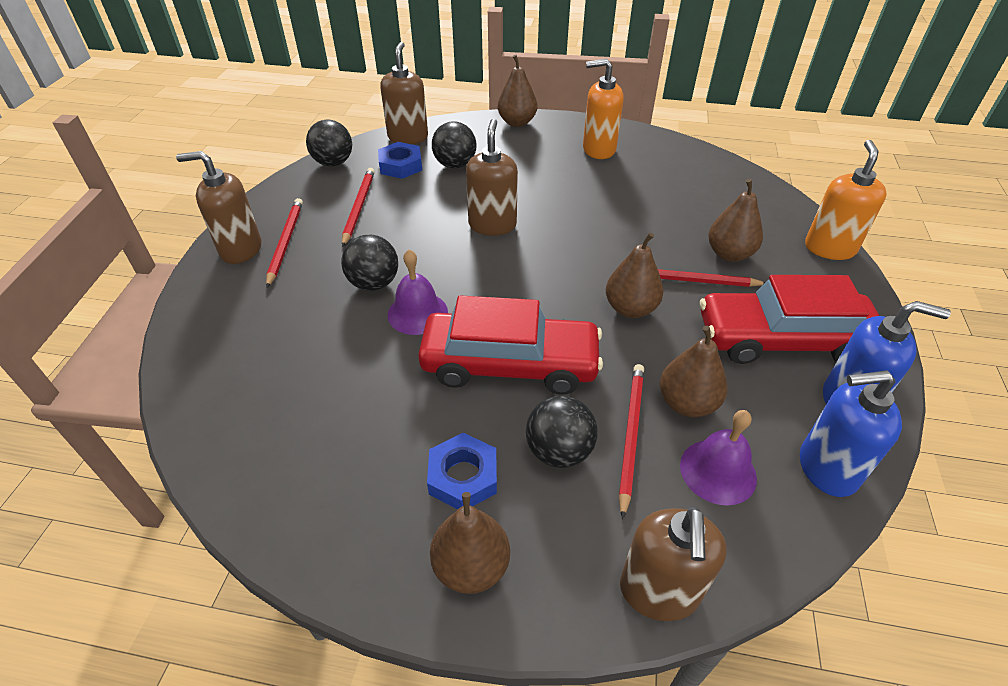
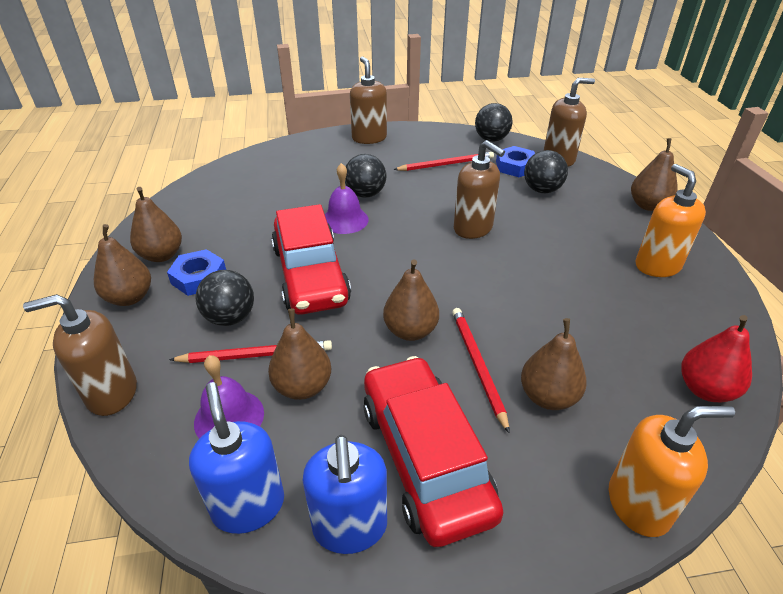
camera: 70 degrees right, 5 degrees down
red pencil [266,198,303,288] -> none
brown soap dispenser [466,119,518,236] -> brown soap dispenser turned 60 degrees clockwise [454,140,505,239]
none -> brown pear [130,187,182,262]
none -> red pear [681,315,752,402]

